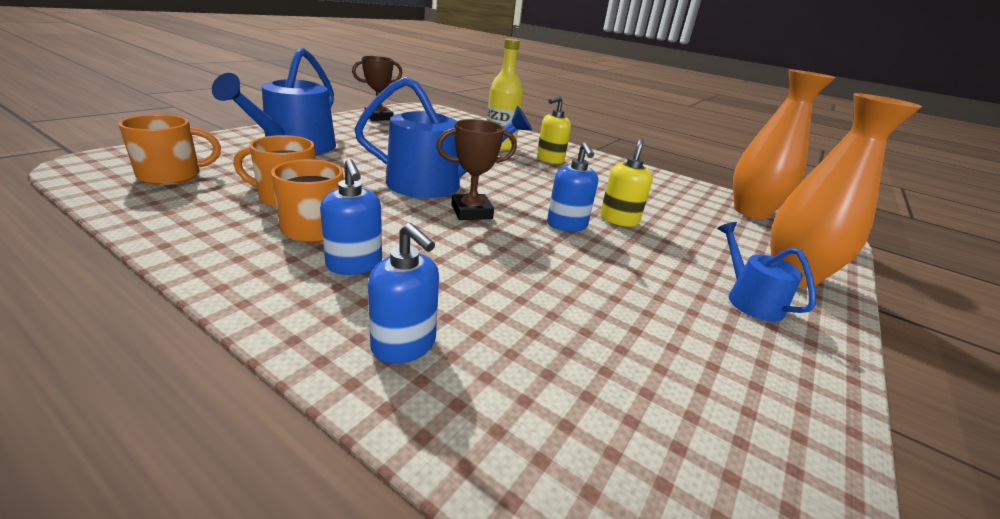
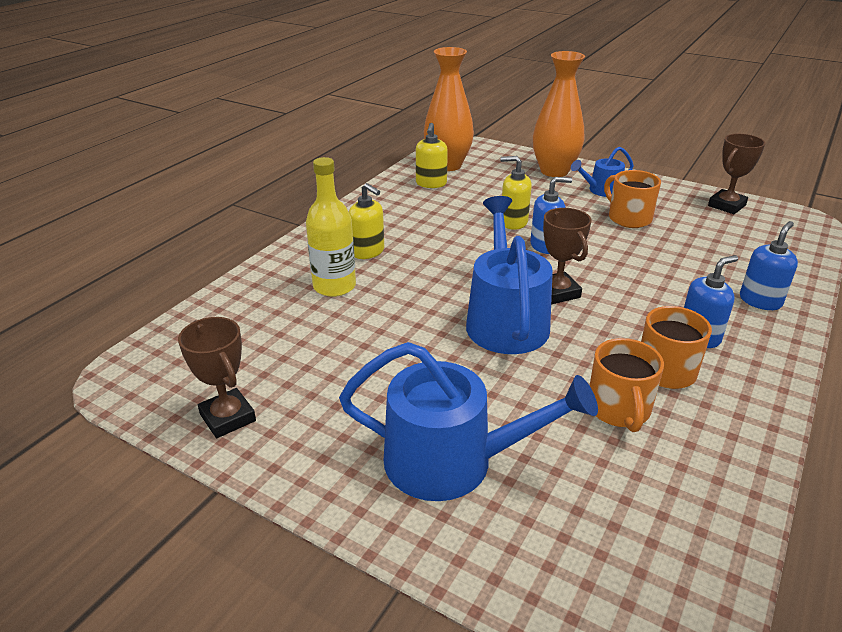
camera: 90 degrees left, 5 degrees up
orange mug [119,114,221,185] -> orange mug moved to [604,170,661,228]
none -> yellow soap dispenser [416,123,448,188]
none -> brown trophy [708,134,765,214]

